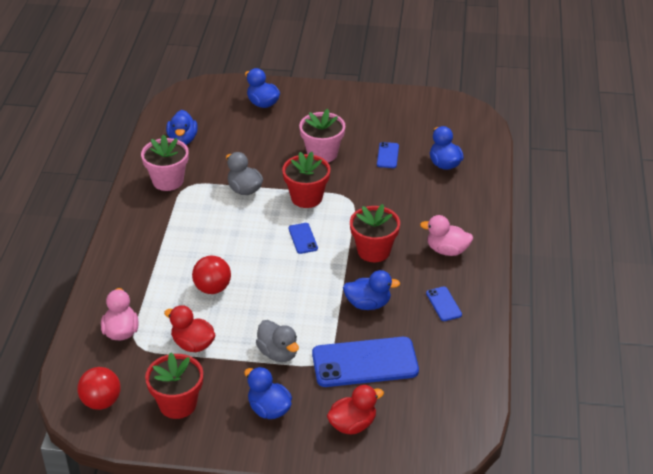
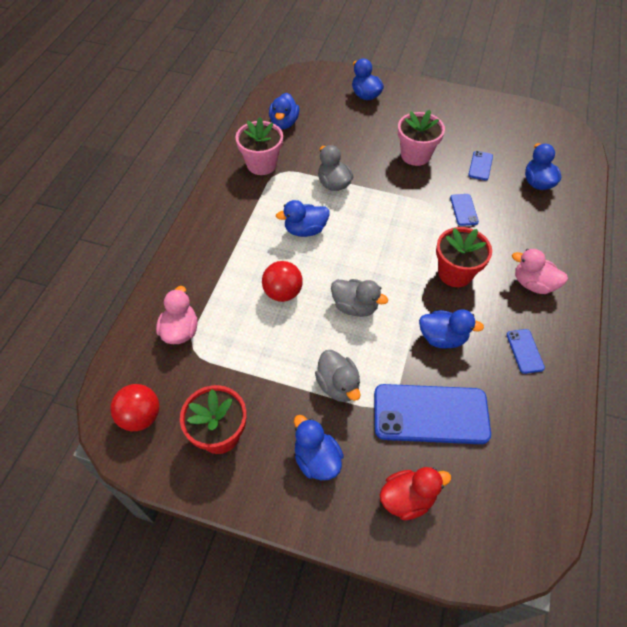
camera: 10 degrees right, 15 degrees up
red duck [164,305,215,352] -> none
red flower pot [282,152,330,208] -> none
blue phone [288,223,318,254] -> blue phone moved to [450,194,479,226]
none -> blue duck [276,200,330,237]
none -> grey duck [331,279,388,317]

